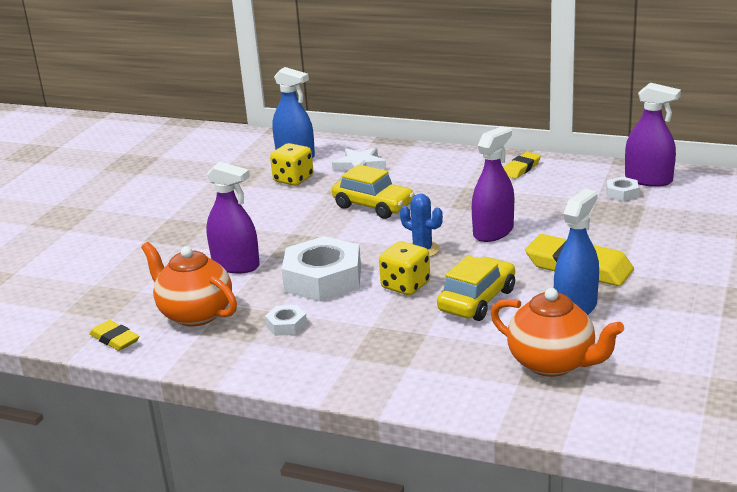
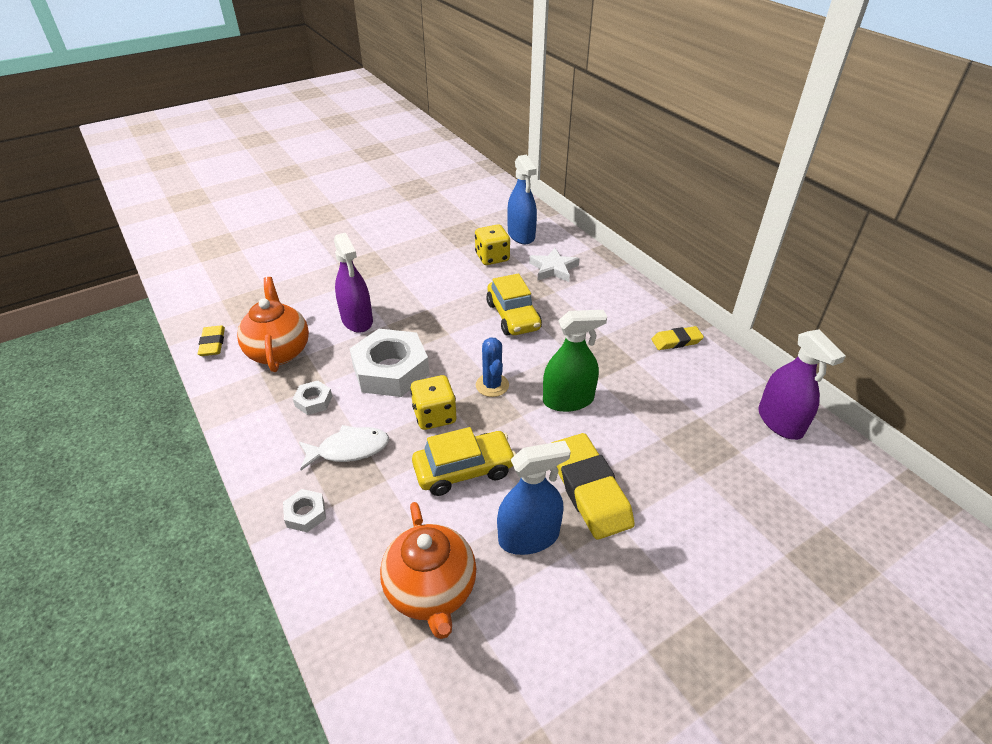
camera: 35 degrees right, 15 degrees up
purple spray bottle [472,126,514,242] -> green spray bottle [543,310,607,412]
white nut [606,176,639,201] -> white nut moved to [283,489,326,532]
none -> white fish [299,425,389,470]

